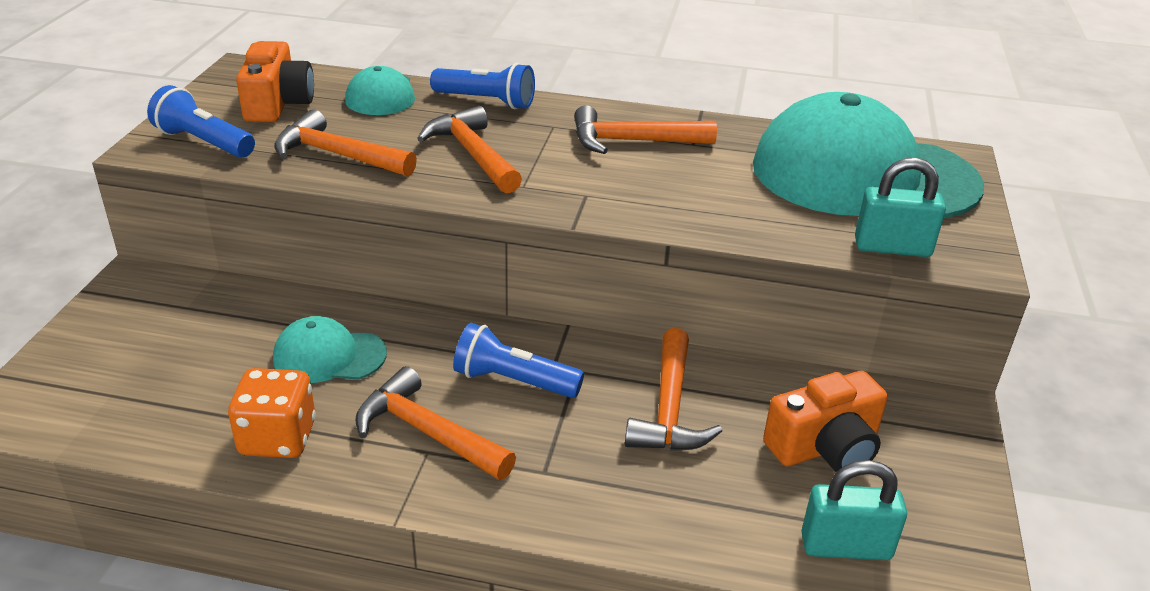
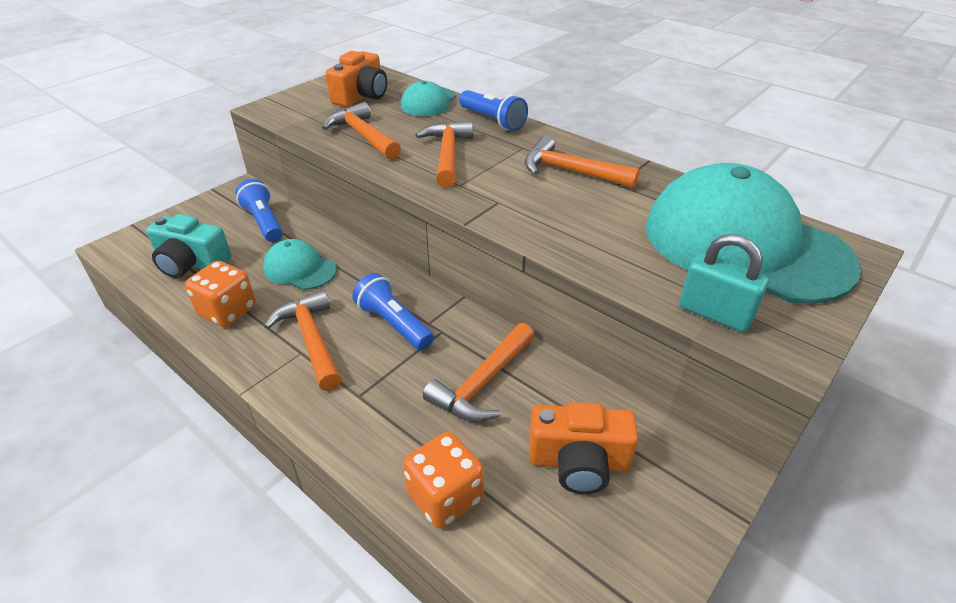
camera: 30 degrees right, 5 degrees up
blue flashlight [147,85,255,158] -> blue flashlight moved to [235,179,283,242]
turquoise padlock [801,460,907,560] -> none
none -> turquoise camera [146,214,232,278]
none -> orange dice [403,432,484,528]

